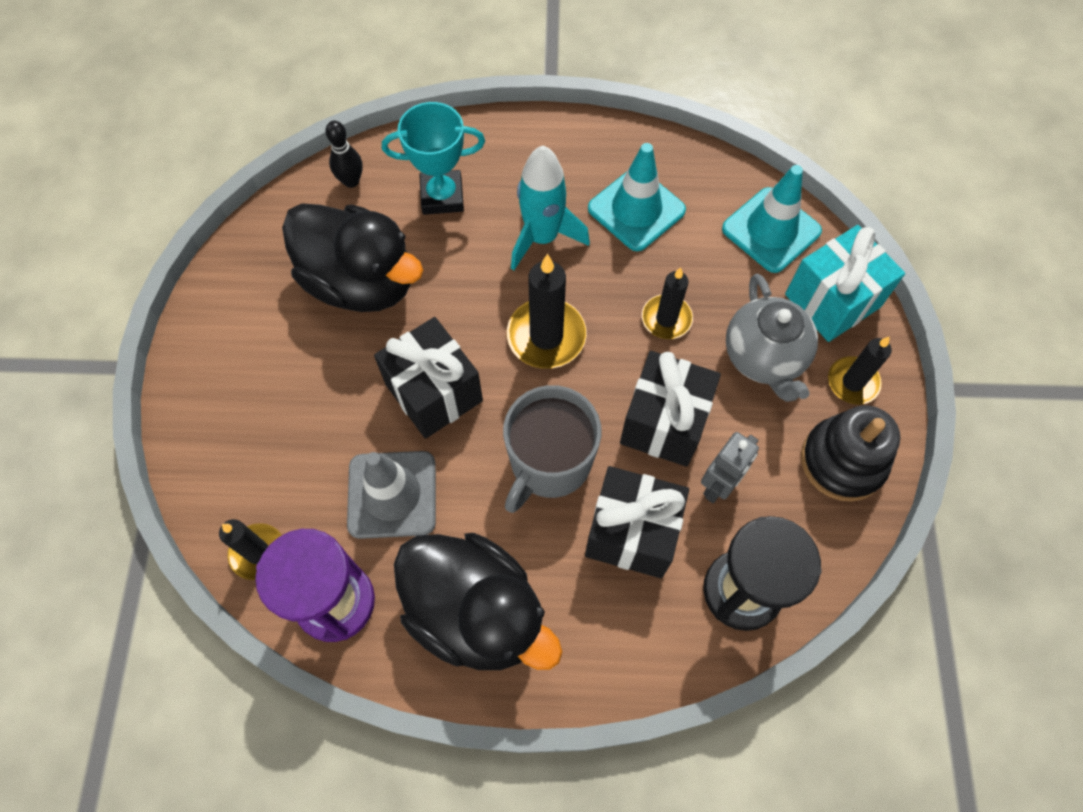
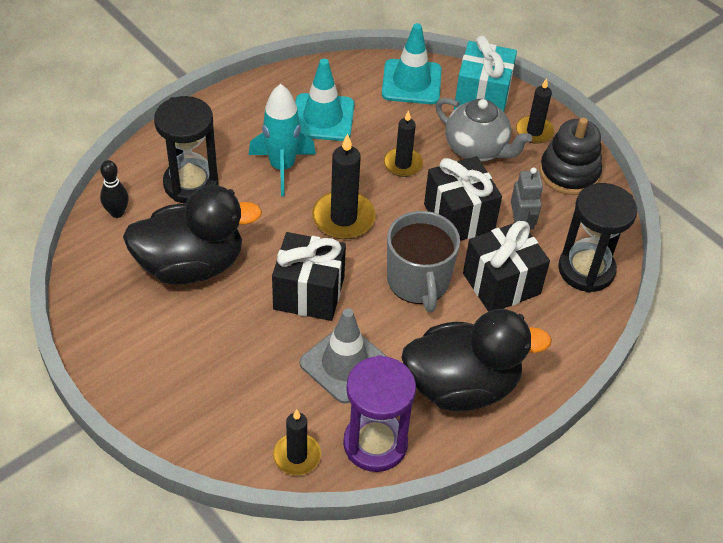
camera: 45 degrees left, 15 degrees down
turquoise trophy [382,102,485,215] -> black hourglass [154,96,219,203]

